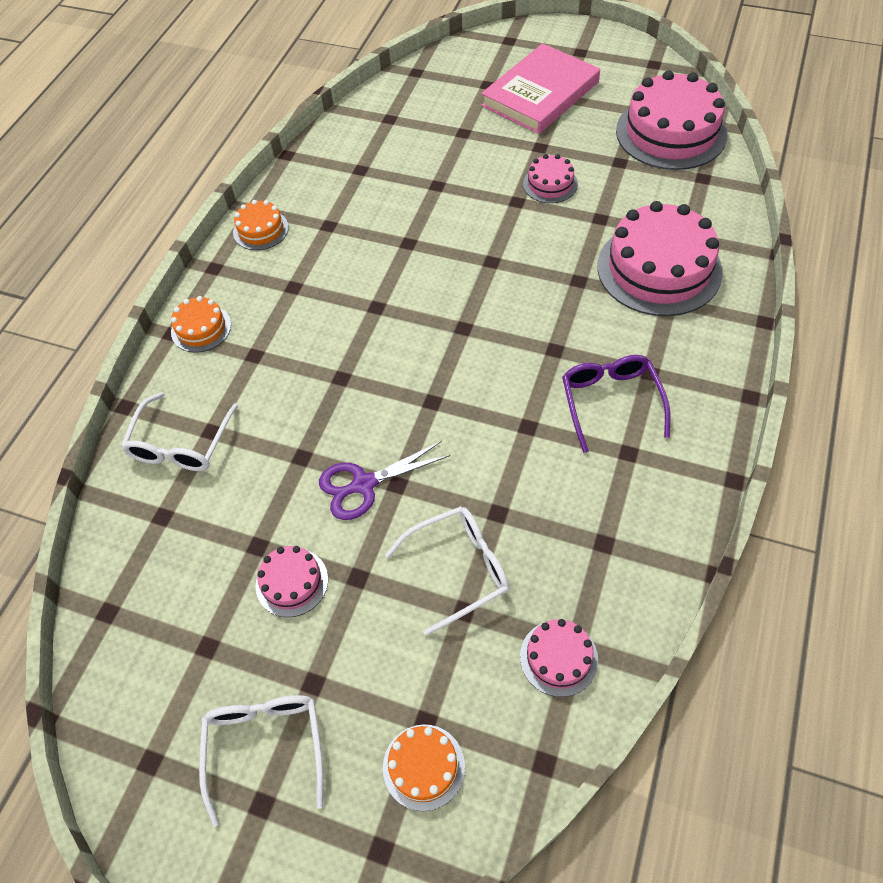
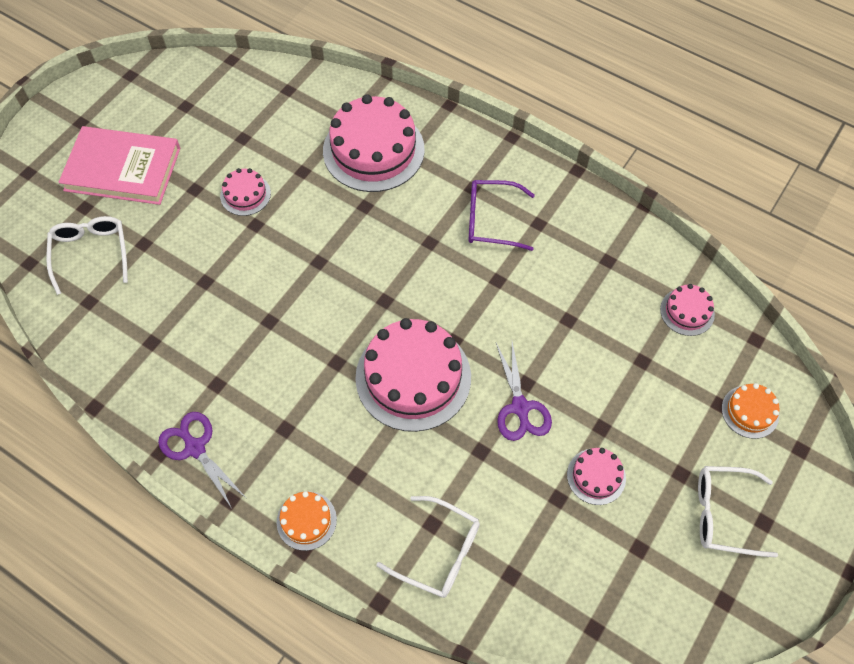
camera: 80 degrees left, 5 degrees up
orange cake [233,200,289,250] -> purple scissors [158,412,246,507]
white glasses [385,506,509,636] -> white glasses moved to [46,216,128,295]
pink book [481,43,600,134] -> pink book turned 45 degrees counterclockwise [58,126,180,205]
pink cake [616,70,728,170] -> pink cake moved to [355,318,471,432]

